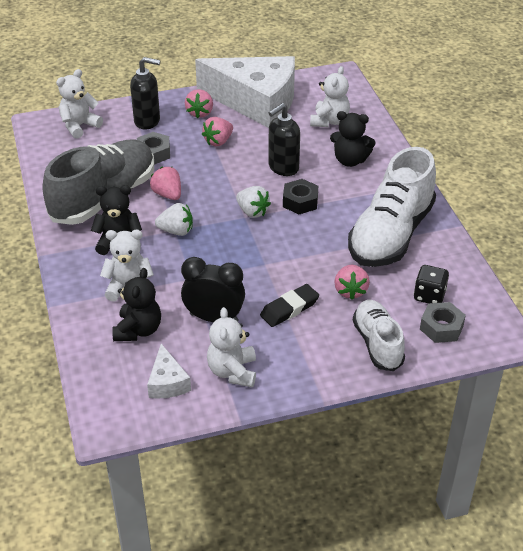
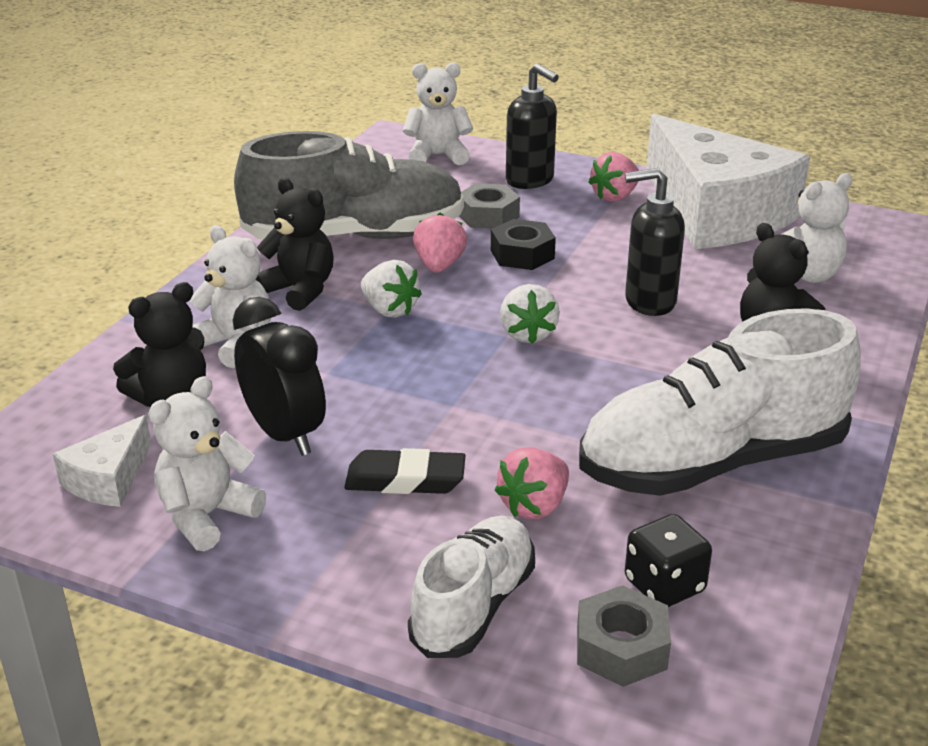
camera: 40 degrees right, 10 degrees down
pink strawberry [202,117,233,146] -> none
black nut [283,179,318,214] -> black nut moved to [491,219,556,270]

